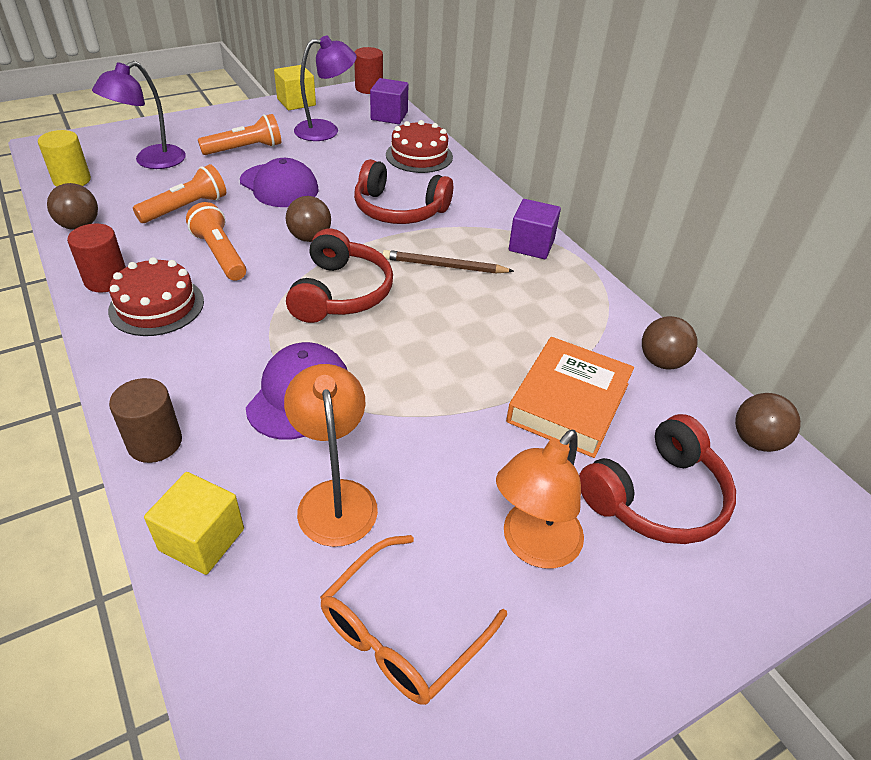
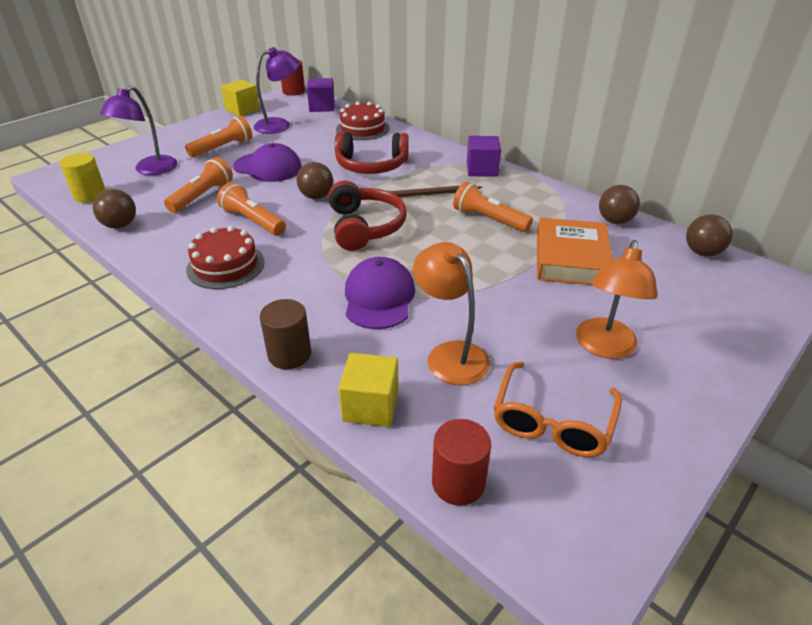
camera: 15 degrees left, 5 degrees down
red cylinder [67,224,126,292] -> red cylinder moved to [432,419,491,506]
red headphones [579,414,736,544] -> none
none -> orange flashlight [453,182,533,232]

